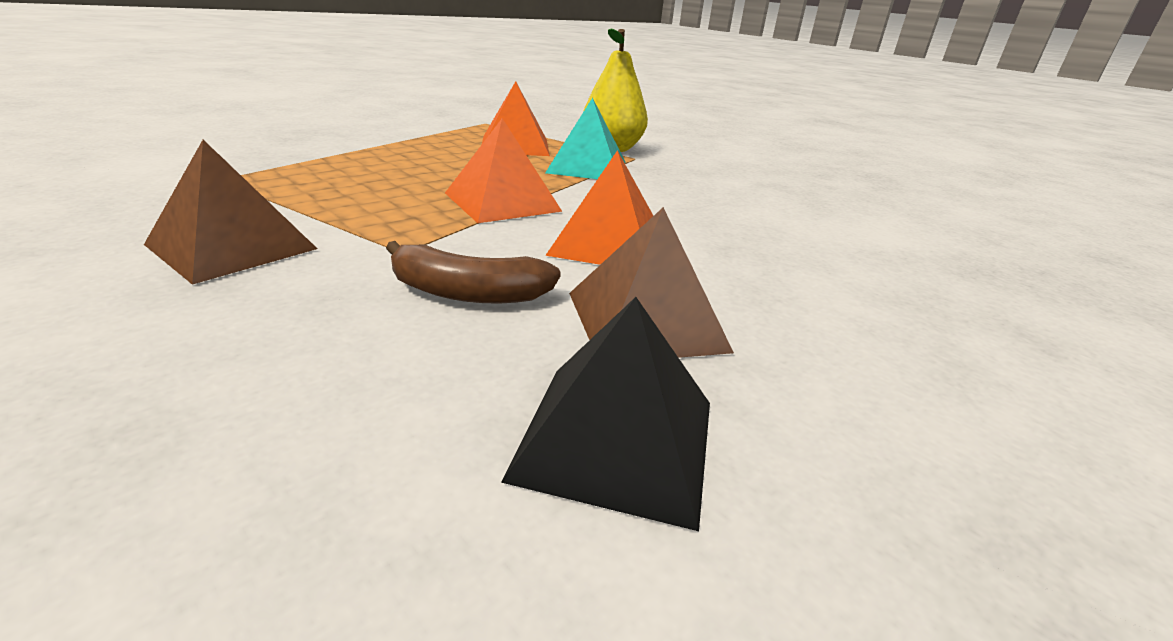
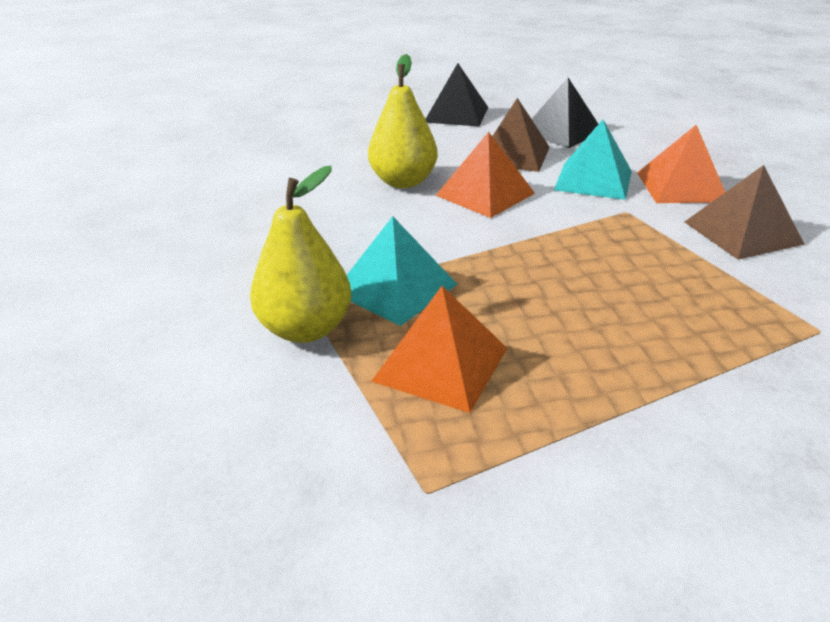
camera: 145 degrees left, 5 degrees up
brown banana [386,241,561,303] -> turquoise pyramid [554,120,632,200]
orange pyramid [445,118,562,223] -> orange pyramid moved to [637,125,725,203]
none -> yellow pear [368,54,438,188]
none -> black pyramid [426,63,488,126]

